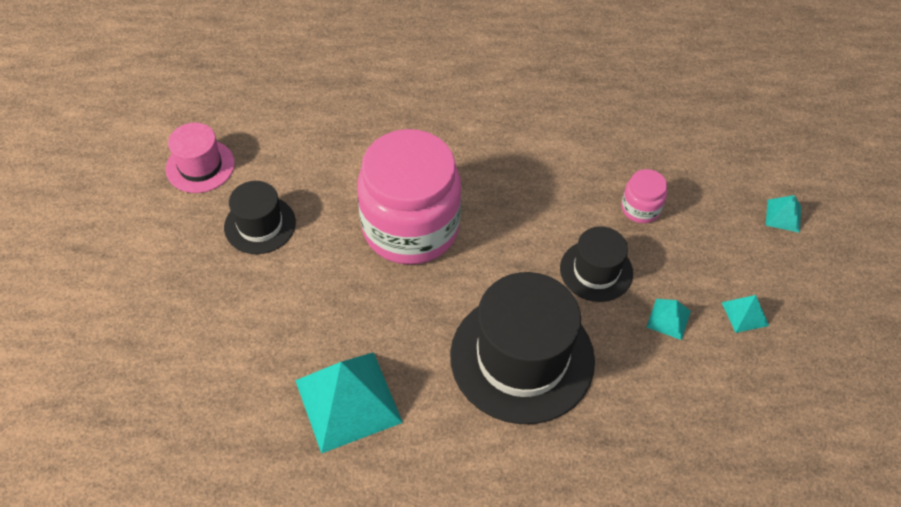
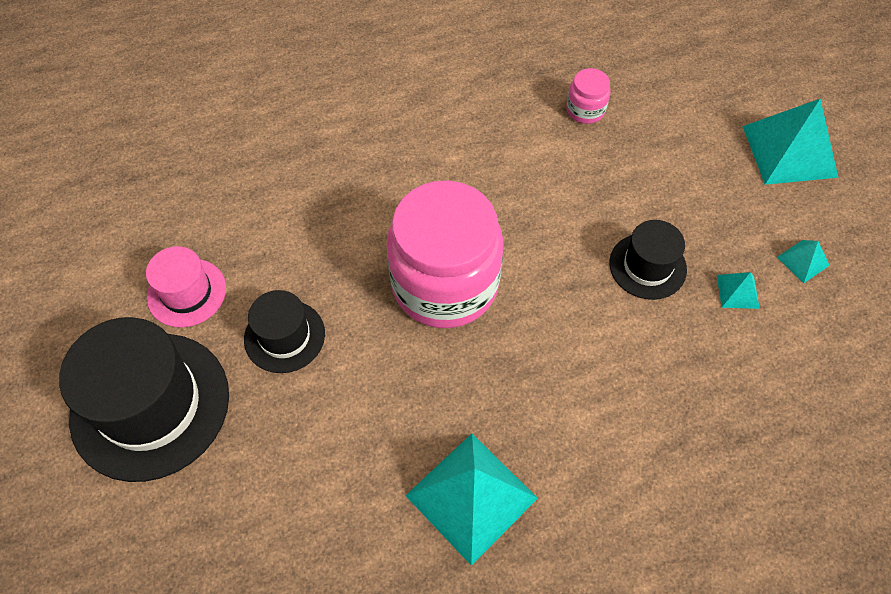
camera: 20 degrees left, 5 degrees up
black hat [450,272,595,424] -> black hat moved to [59,317,229,482]
pink jar [621,169,667,223] -> pink jar moved to [566,68,610,124]
turquoise pyramid [766,195,801,233] -> turquoise pyramid [742,99,838,185], size x2.19

